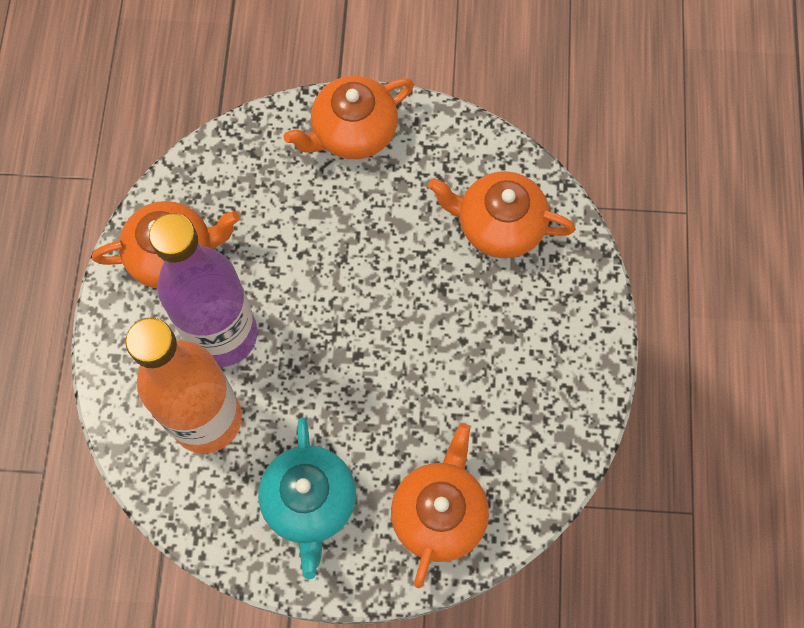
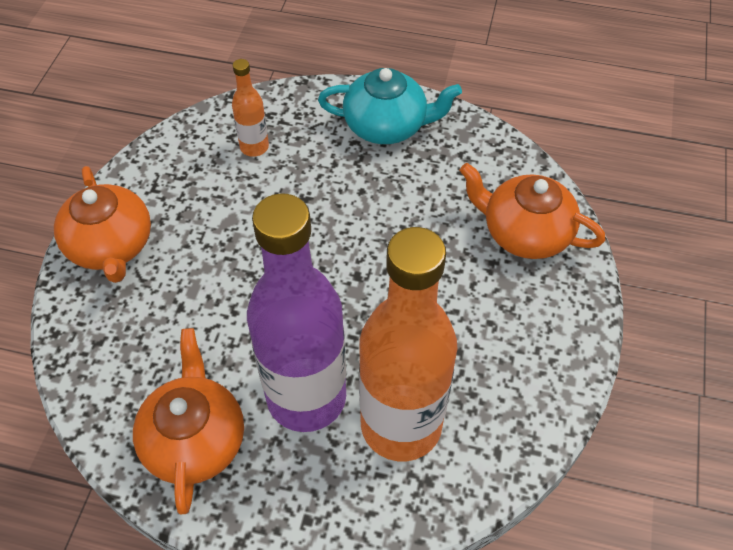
camera: 80 degrees left, 15 degrees down
turquoise teapot [258,417,356,579] -> turquoise teapot moved to [318,68,462,144]
orange teapot [428,171,575,258] -> orange bottle [232,59,269,157]

